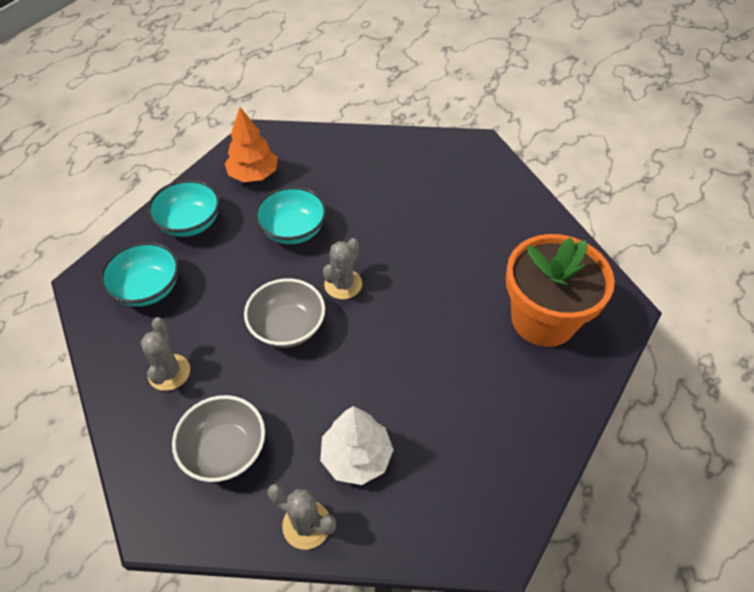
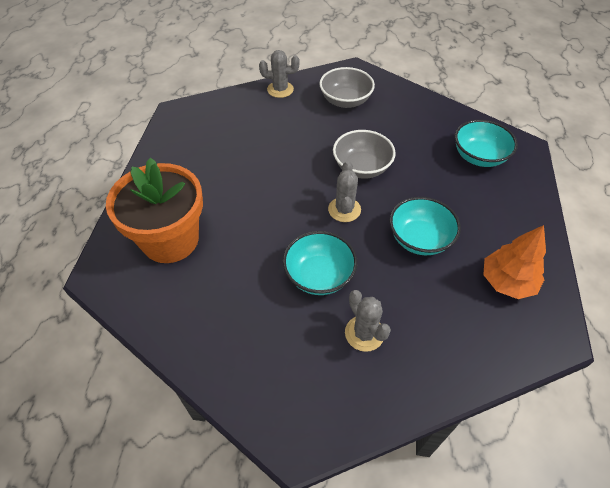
camera: 155 degrees right, 0 degrees up
grey cactus [141,317,190,391] -> grey cactus moved to [345,290,391,352]
turquoise bowl [147,180,220,237] -> turquoise bowl moved to [283,231,357,295]
white tree [320,406,394,485] -> none

